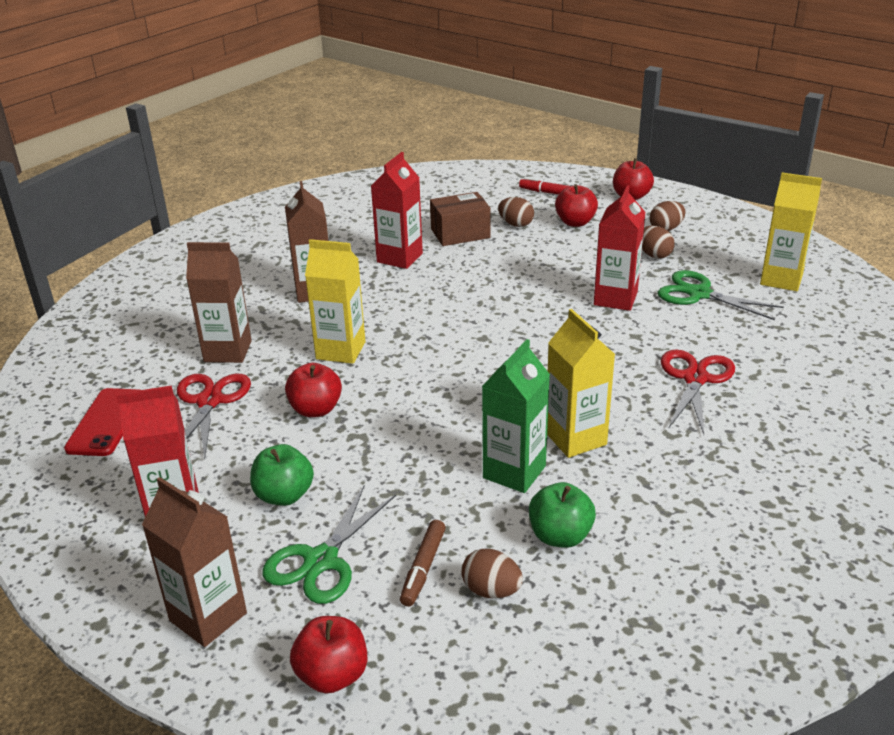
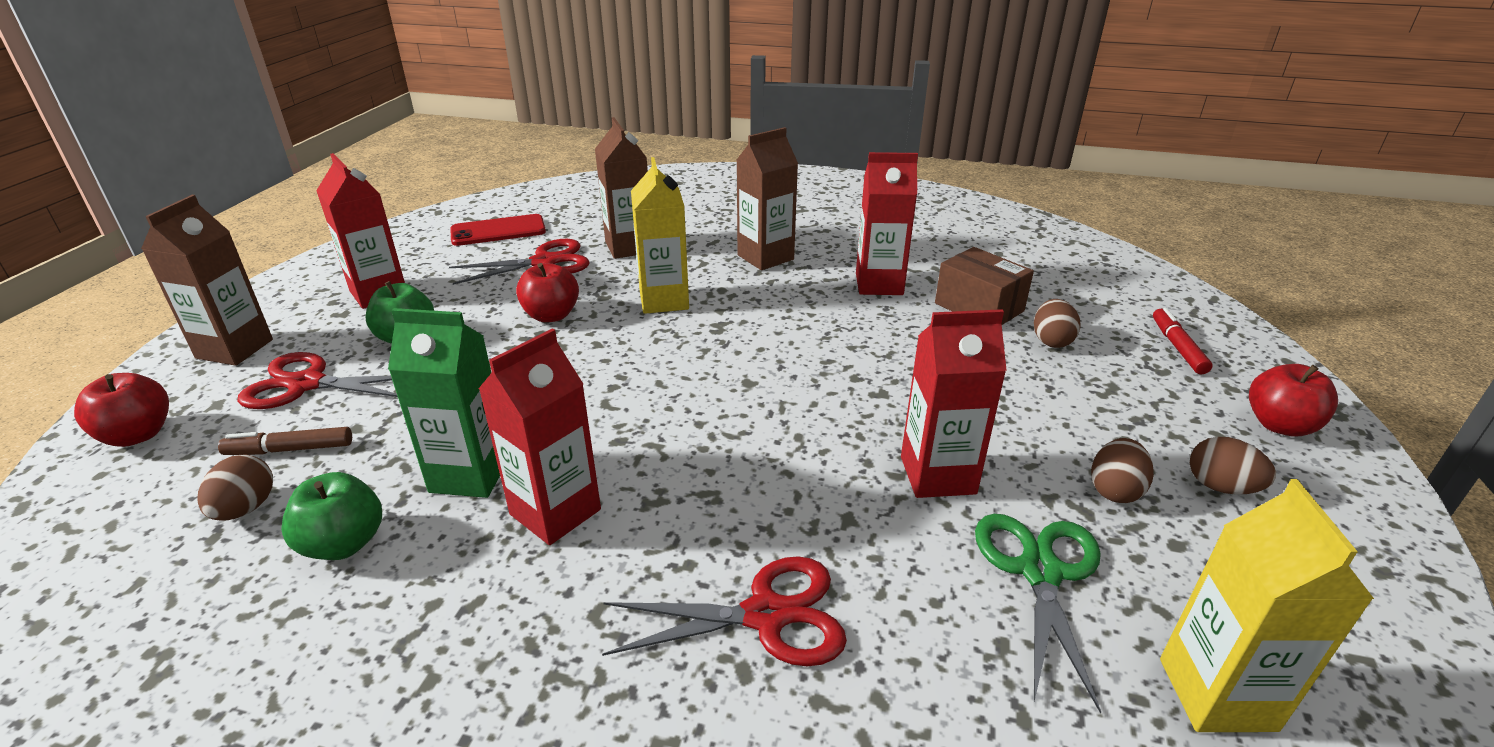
camera: 65 degrees right, 0 degrees up
green scissors [262,486,396,604] -> red scissors [237,352,398,409]
yellow carton [547,309,615,458] -> red carton [479,328,601,545]
red apple [555,184,598,227] -> none

